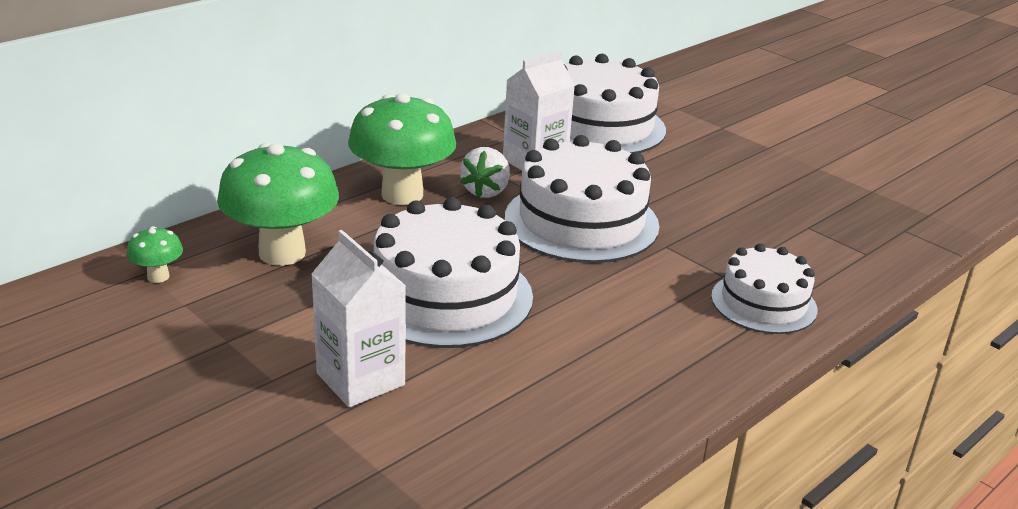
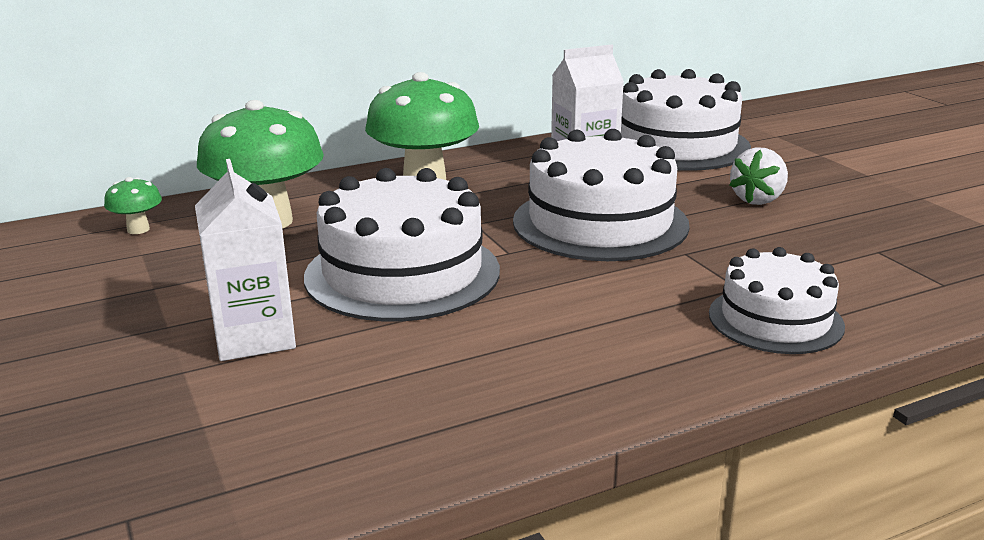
camera: 20 degrees right, 5 degrees down
white strawberry [460,147,510,198] -> white strawberry moved to [730,147,788,205]

